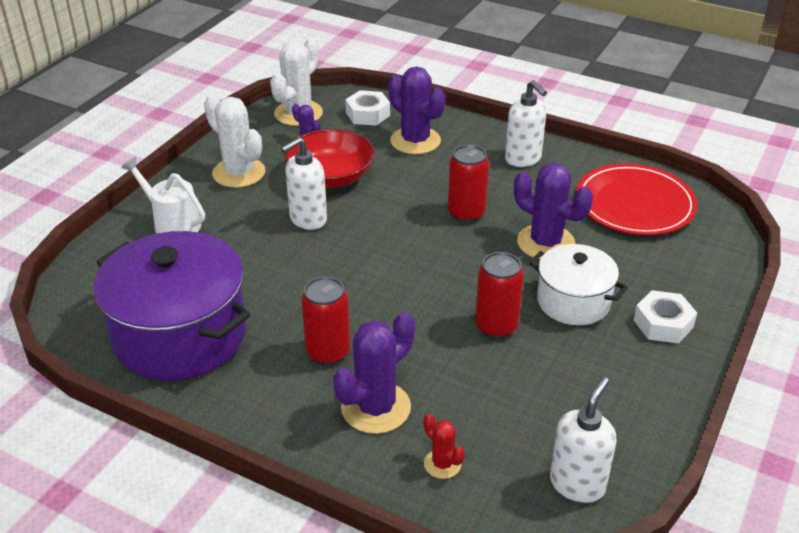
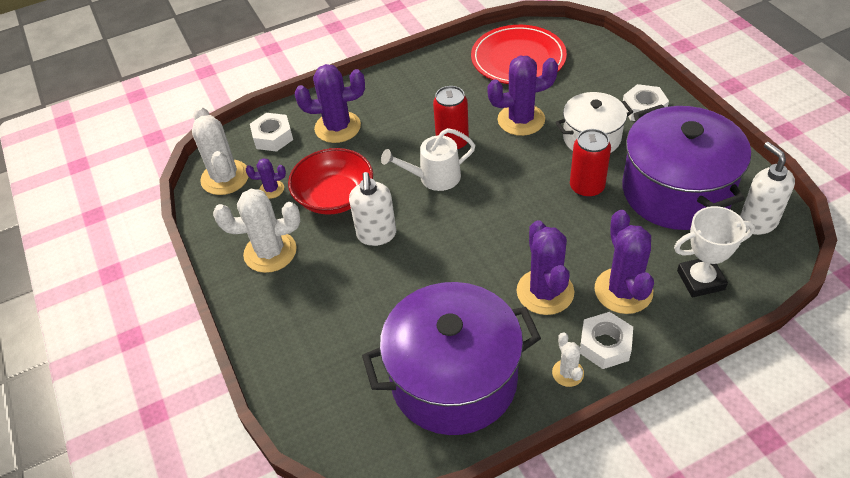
camera: 50 degrees left, 10 degrees up
white watering can [121,157,205,234] -> white watering can moved to [381,128,475,191]
red can [301,277,350,365] -> purple cactus [516,220,574,315]
red cactus [424,414,465,479] -> white trophy [674,206,755,297]
white soap dispenser [505,80,547,167] -> none
none -> white cactus [552,332,584,387]
none -> white nut [580,312,633,369]
none -> purple pot [622,104,751,230]

